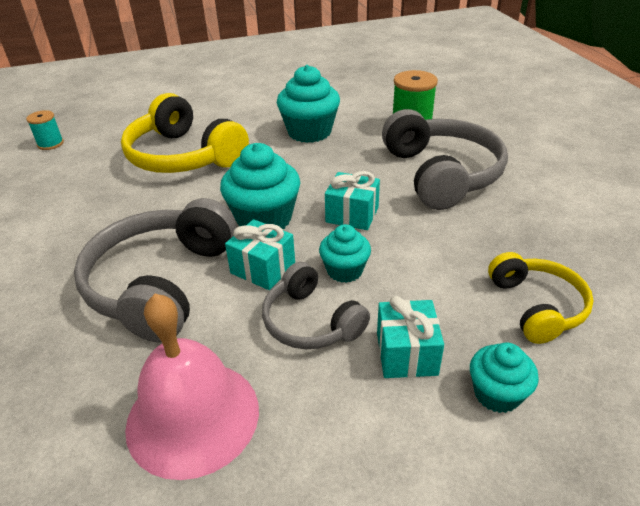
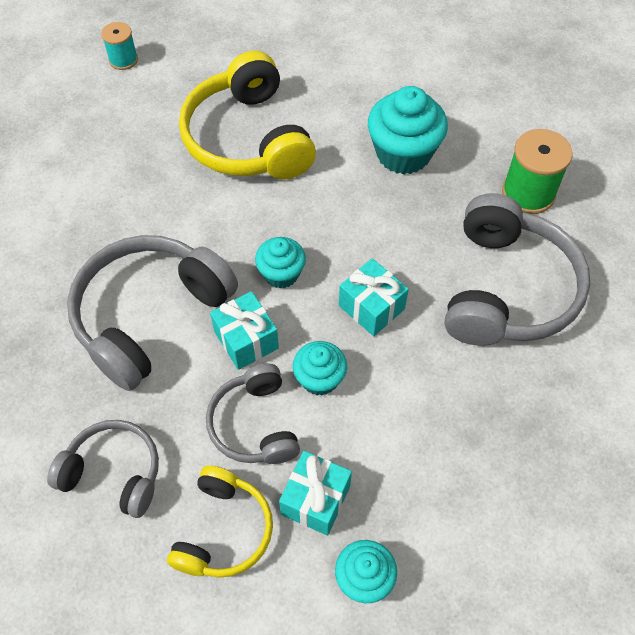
camera: 25 degrees right, 20 degrees up
pink bell [125,294,259,480] -> grey headphones [47,420,159,518]
turquoise cupcake [220,143,300,229] -> turquoise cupcake [255,237,306,289], size x0.59
yellow headphones [488,252,594,344] -> yellow headphones moved to [167,466,273,578]

